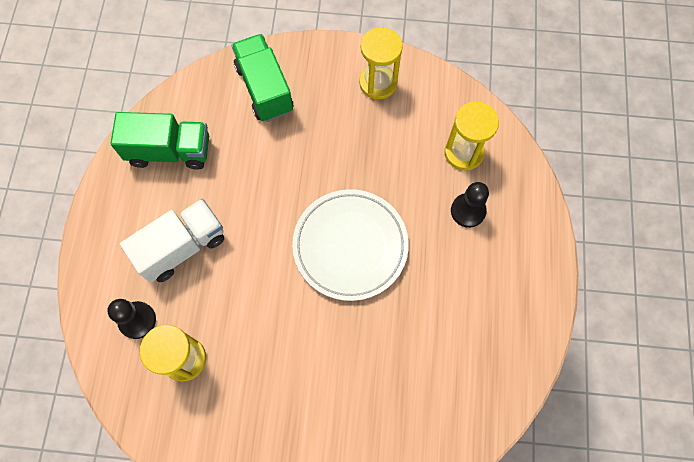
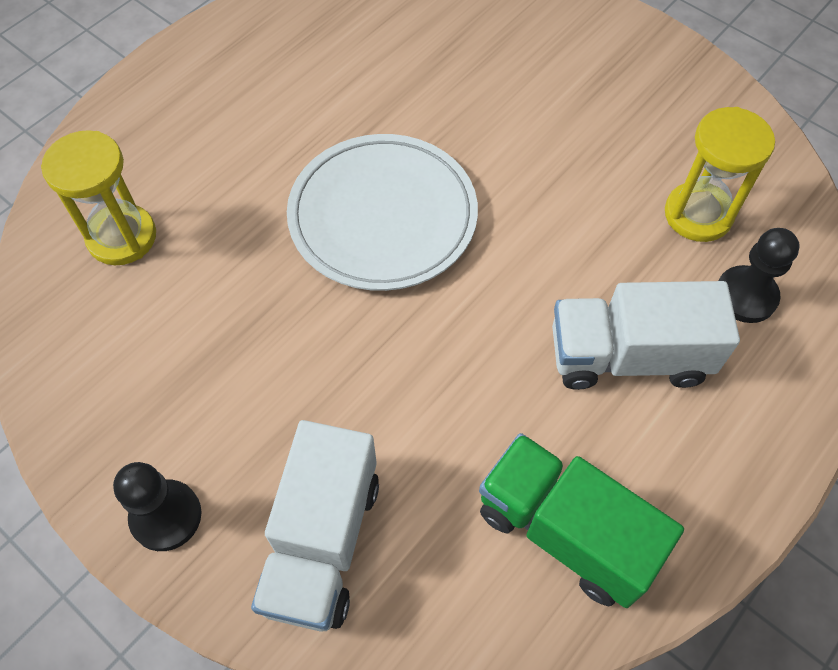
camera: 145 degrees left, 10 degrees down
green truck [232,34,293,122] -> white truck [251,420,379,632]
yellow hourglass [359,27,403,100] -> none
black pawn [451,182,489,228] -> black pawn moved to [113,462,202,551]

